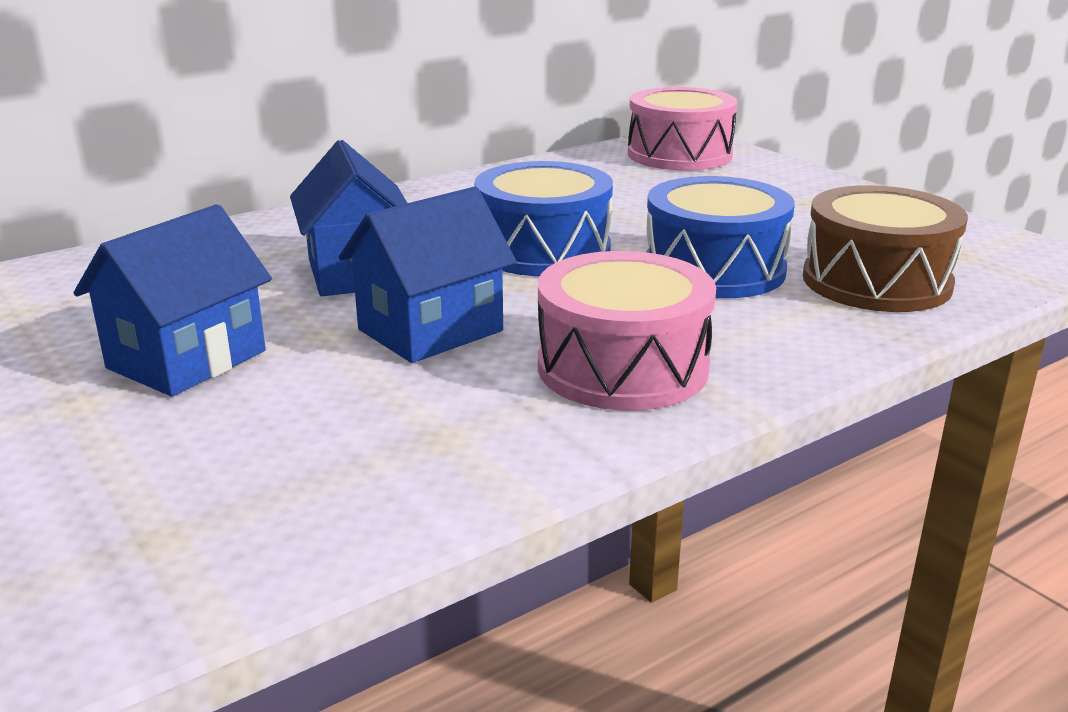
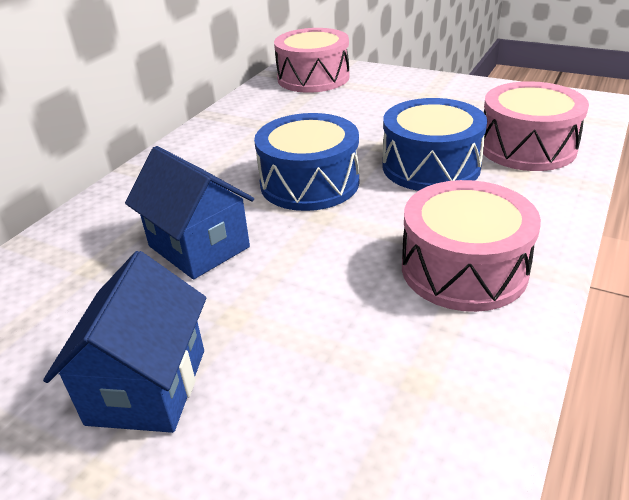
camera: 25 degrees left, 10 degrees up
blue house [339,187,517,363] -> none
brown drum [803,185,968,312] -> pink drum [480,81,589,171]

